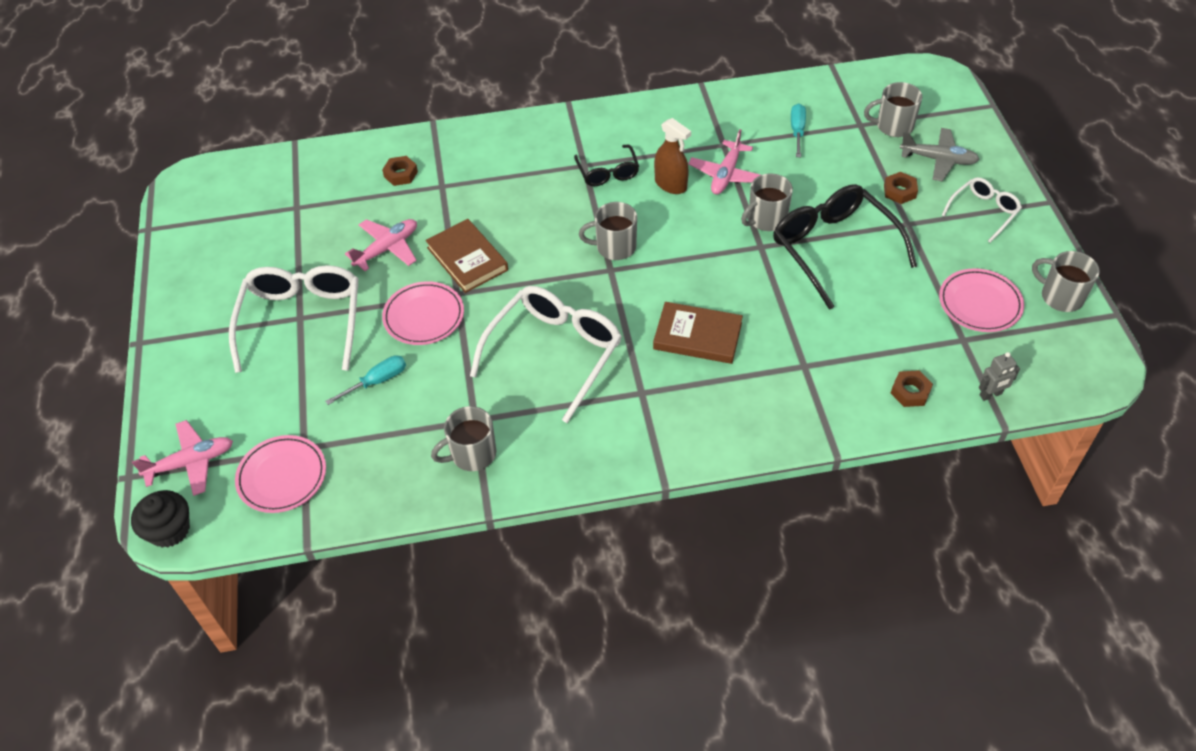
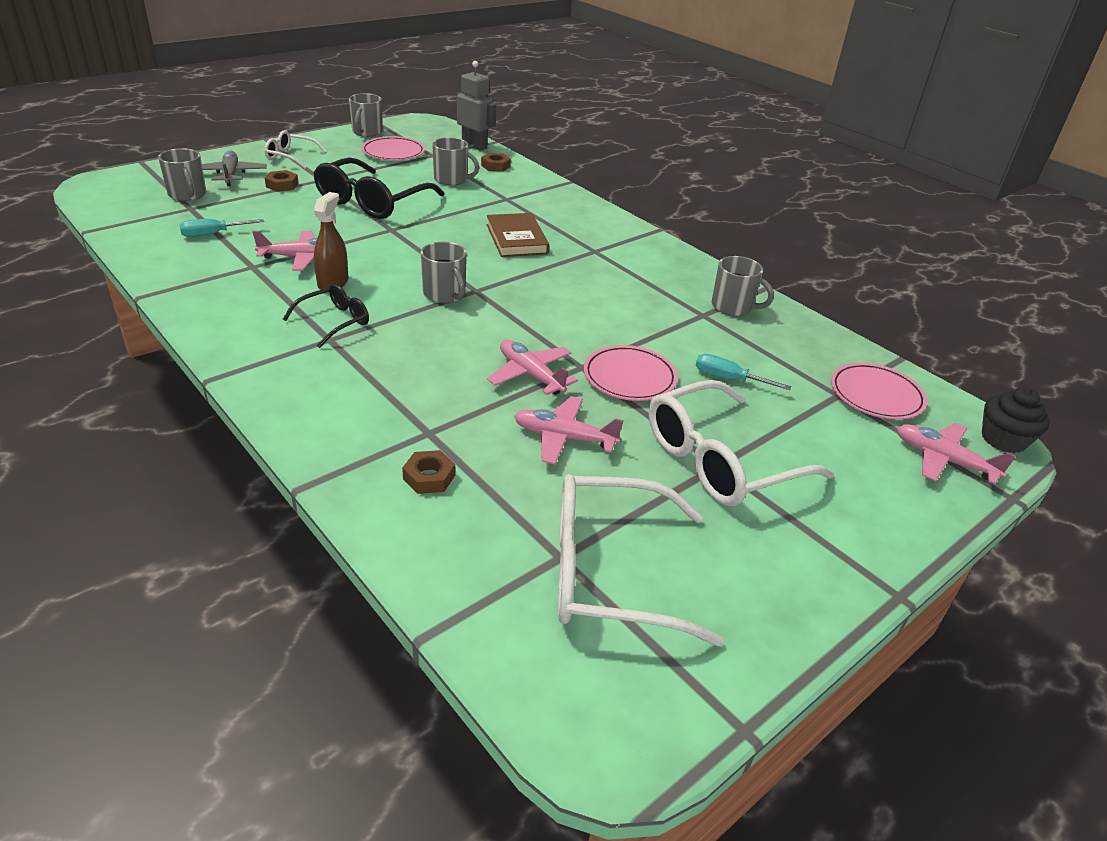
camera: 125 degrees left, 15 degrees down
brown book [425,219,508,293] -> pink plane [487,340,578,395]
white glasses [470,286,622,423] -> white glasses moved to [558,474,724,646]
grey mug [741,173,793,231] -> grey mug moved to [432,137,479,185]
grey robot [979,352,1020,401] -> grey robot [457,61,496,151], size x1.74

